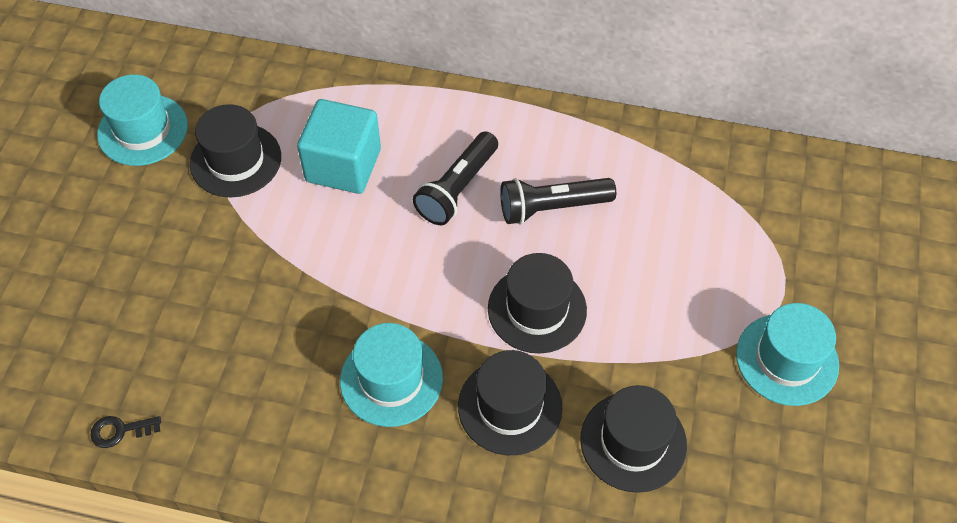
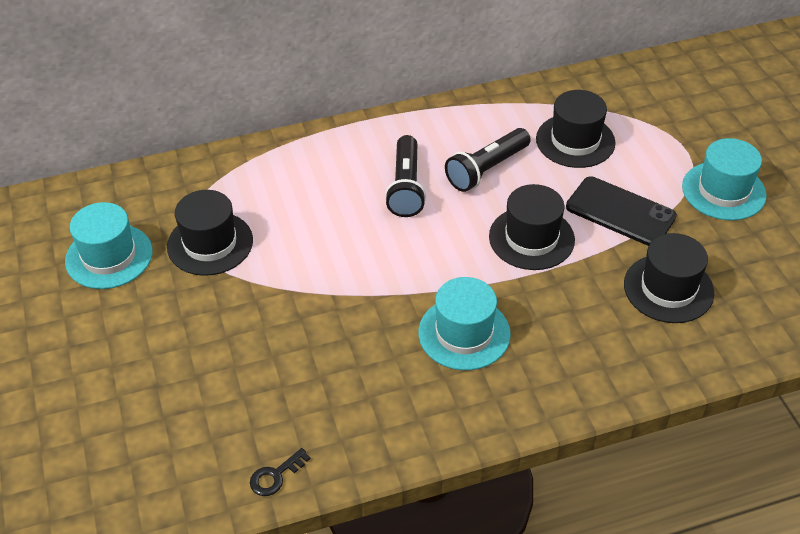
camera: 30 degrees left, 10 degrees down
turquoise cube [297,99,381,194] -> none
black hat [458,350,562,455] -> black hat moved to [536,90,615,168]
none -> black phone [566,177,677,246]

